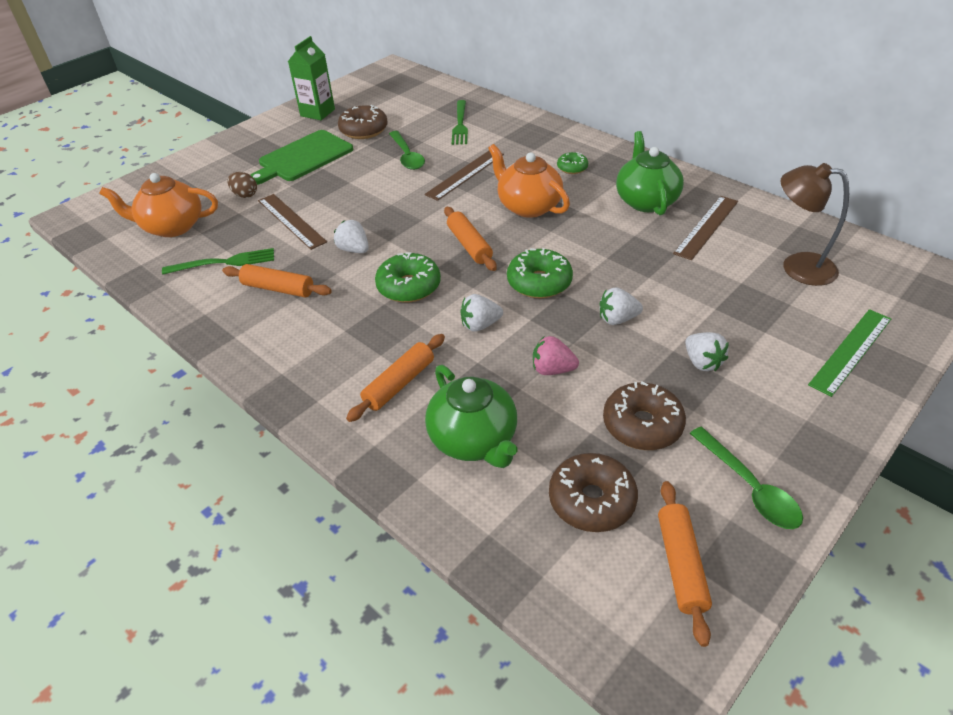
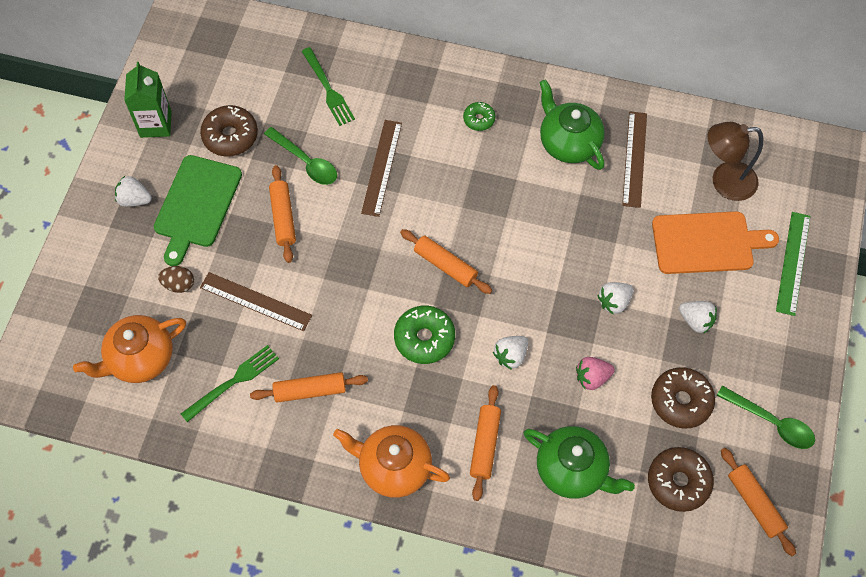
camera: 30 degrees left, 20 degrees up
white strawberry [334,220,369,253] -> white strawberry moved to [115,176,152,207]
orange teapot [488,144,570,218] -> orange teapot moved to [333,425,450,498]
green donut [507,248,573,298] -> none
none -> orange rolling pin [269,165,296,263]
none -> orange cutting board [652,211,779,274]

